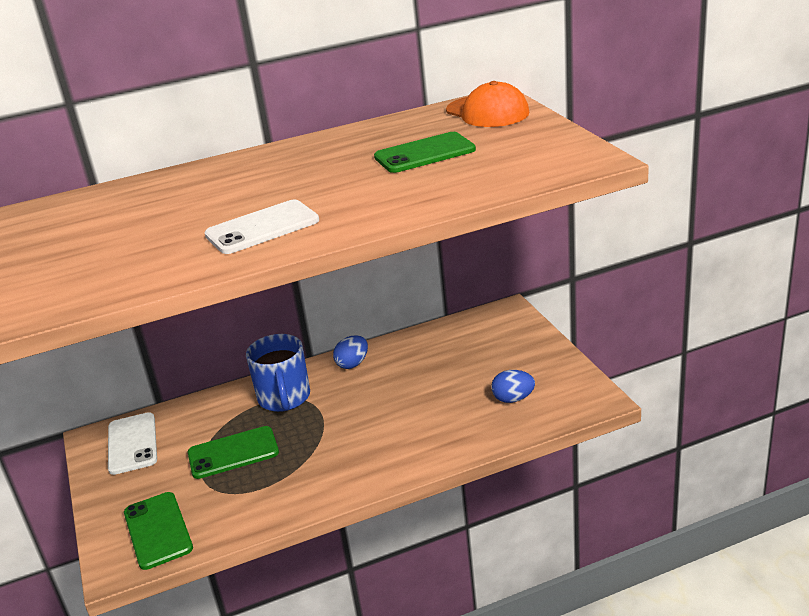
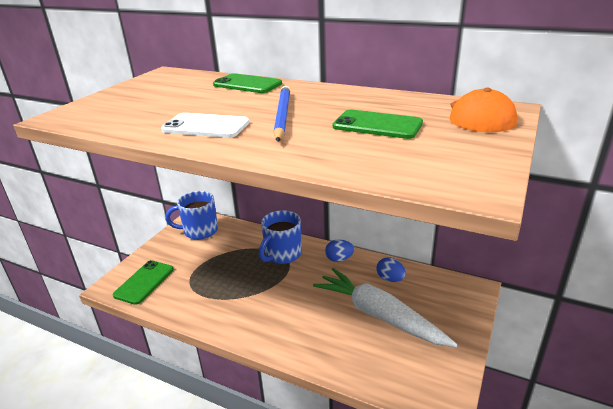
camera: 45 degrees right, 0 degrees up
white phone [108,412,157,475] -> blue mug [165,191,218,240]
green phone [188,426,279,479] -> green phone moved to [213,73,282,93]
blue egg [491,370,535,403] -> blue egg moved to [376,257,406,282]
none -> blue pencil [274,86,290,142]
none -> white carrot [313,268,457,347]

